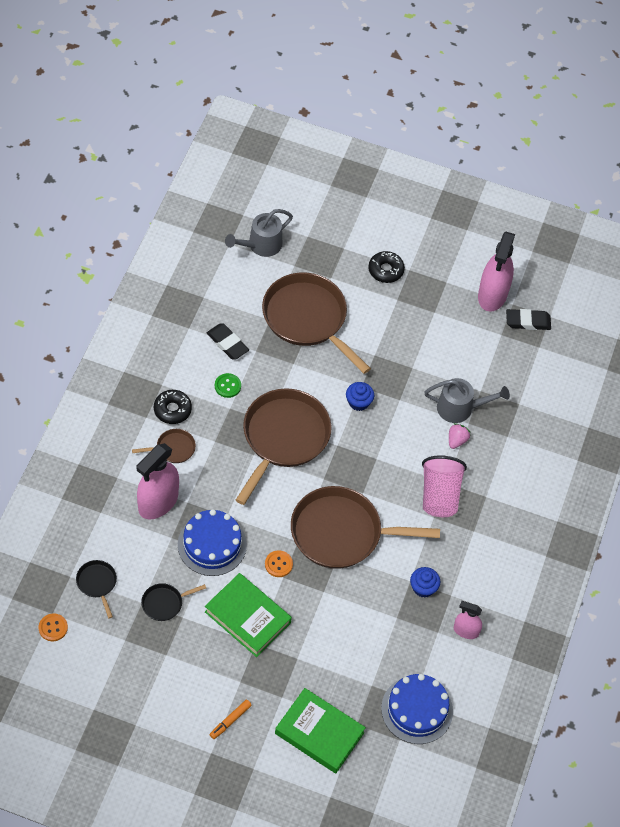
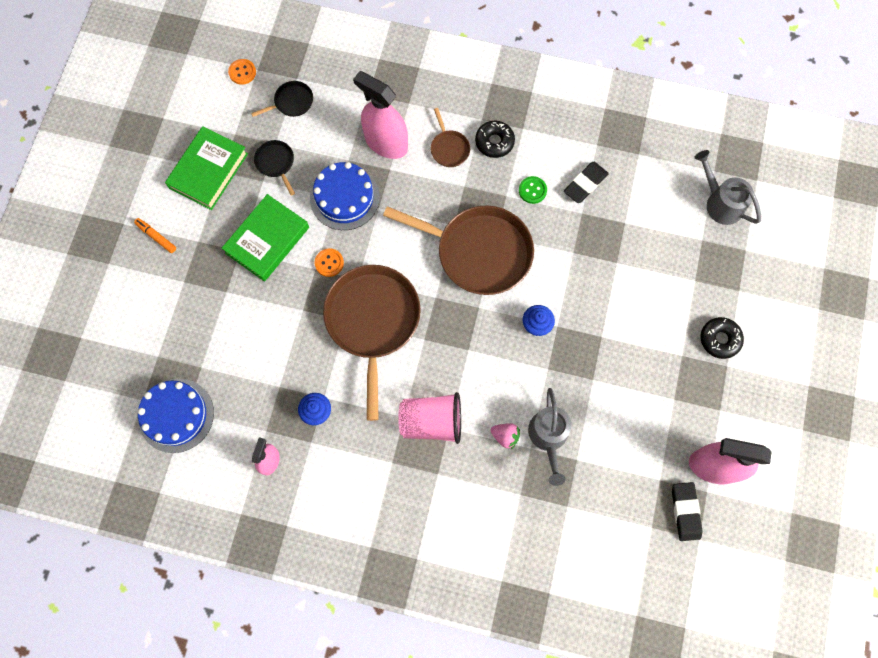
camera: 90 degrees right, 15 degrees up
brown pan [262,272,371,374] -> none
green book [275,688,366,774] -> green book moved to [165,126,248,210]

